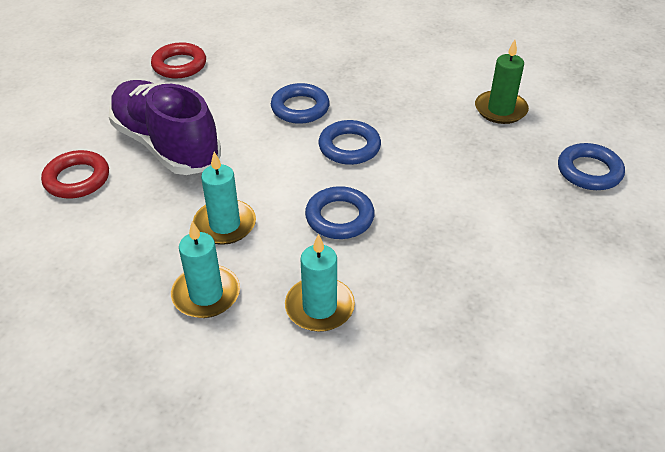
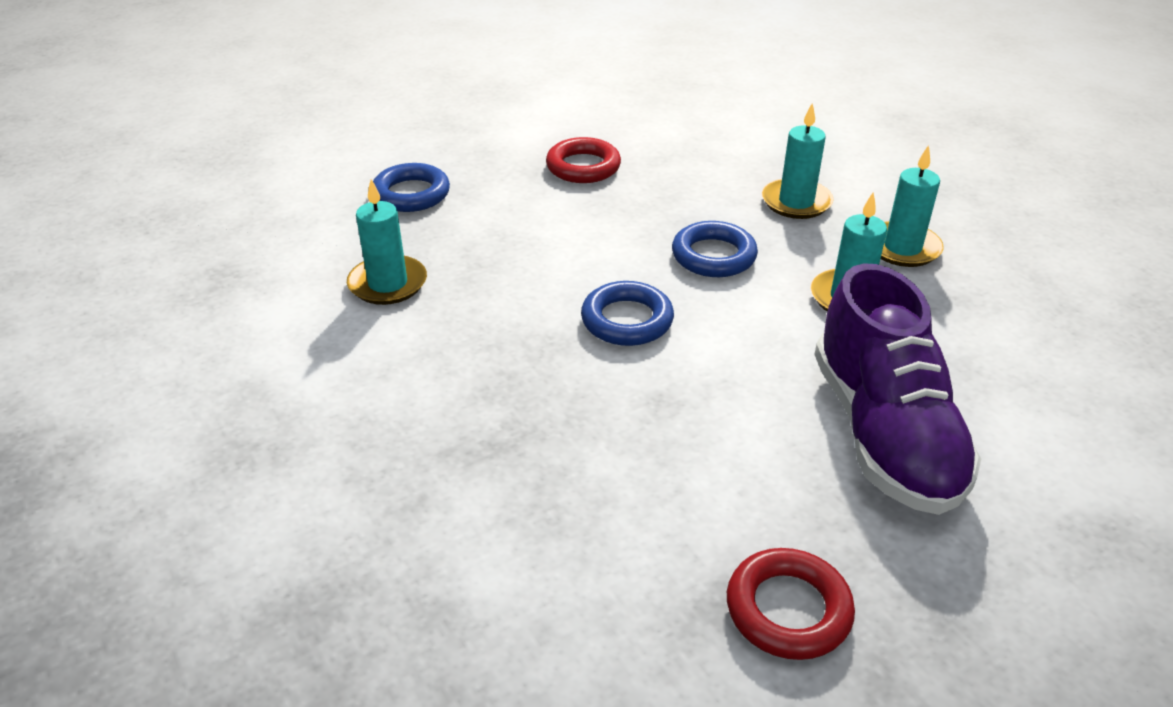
camera: 145 degrees left, 5 degrees down
red ring [41,150,109,198] -> red ring moved to [546,137,621,183]
blue ring [271,83,330,124] -> none
green candle [475,40,529,124] -> turquoise candle [347,179,427,305]

